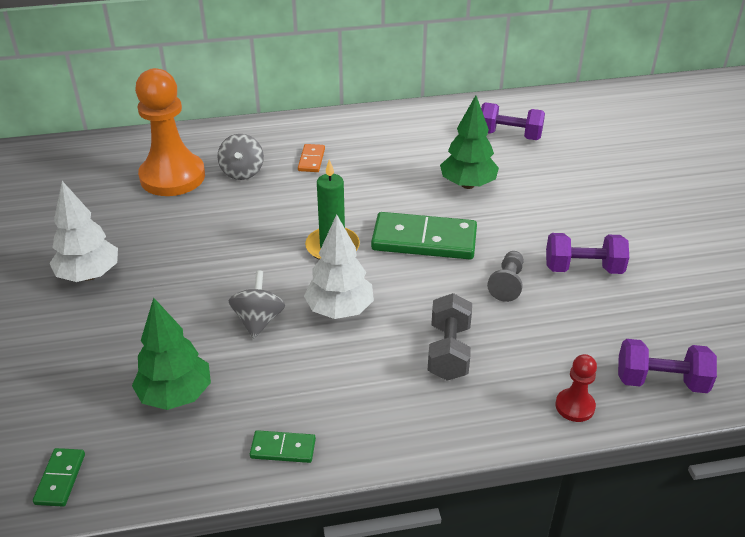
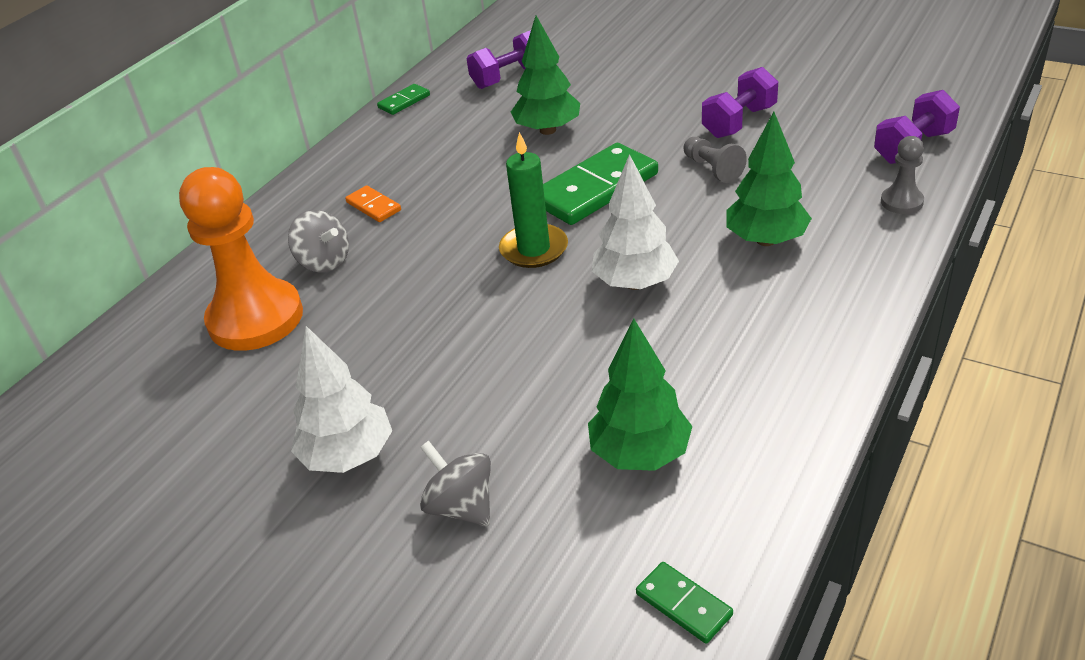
camera: 45 degrees left, 0 degrees up
grey spinning top [228,270,285,339] -> grey spinning top moved to [420,441,491,526]
green domino [250,430,316,463] -> green domino moved to [377,84,430,115]
grey dumbbell [428,293,472,381] -> green tree [726,112,812,246]
red pawn [556,354,597,422] -> grey pawn [881,136,924,214]

